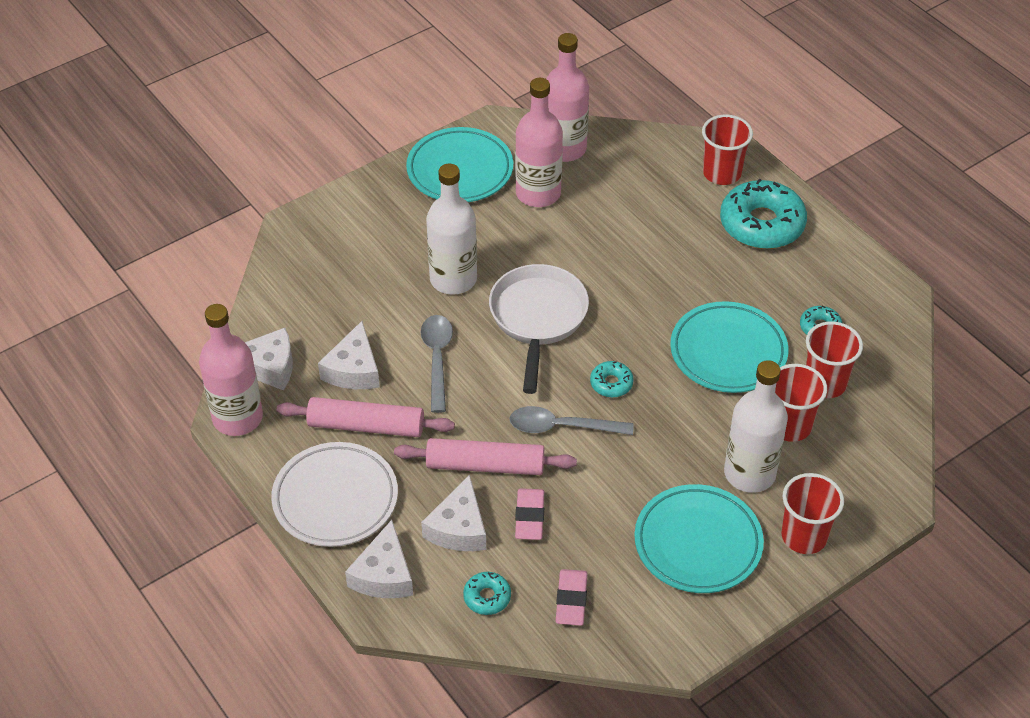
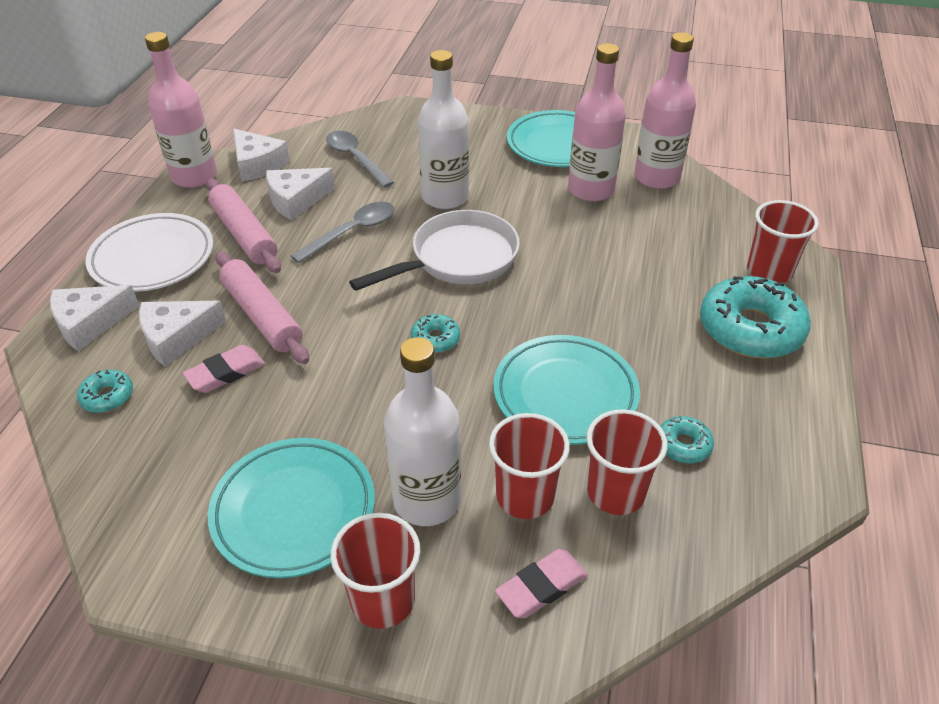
camera: 50 degrees right, 5 degrees down
grey spoon [509,406,633,435] -> grey spoon moved to [326,131,394,188]
pink eraser [556,569,588,626] -> pink eraser moved to [495,549,588,618]

